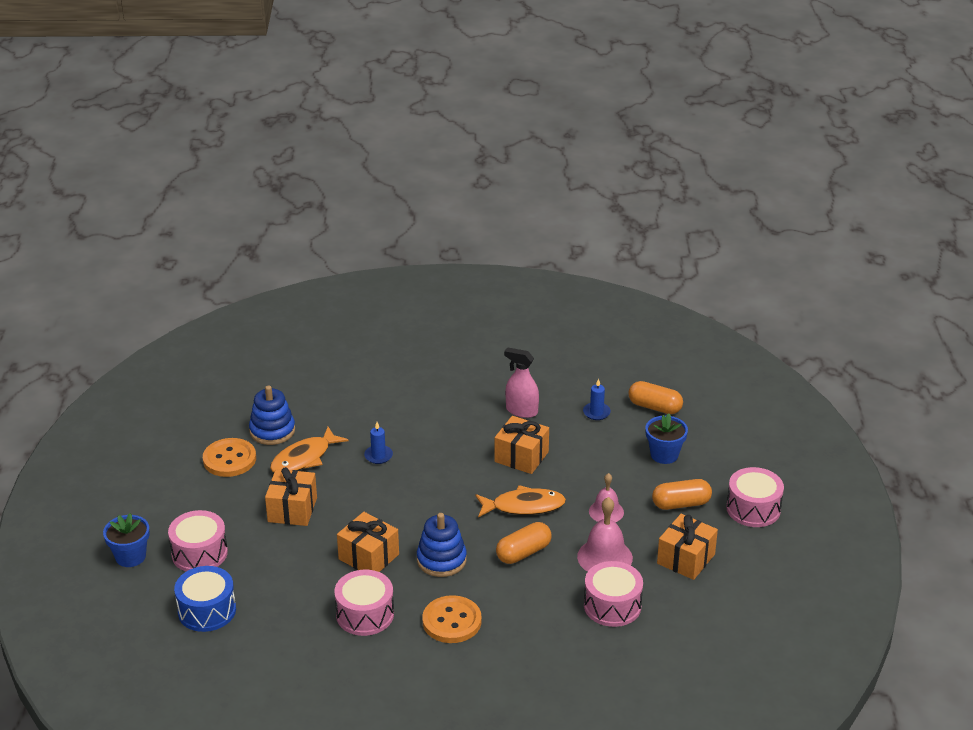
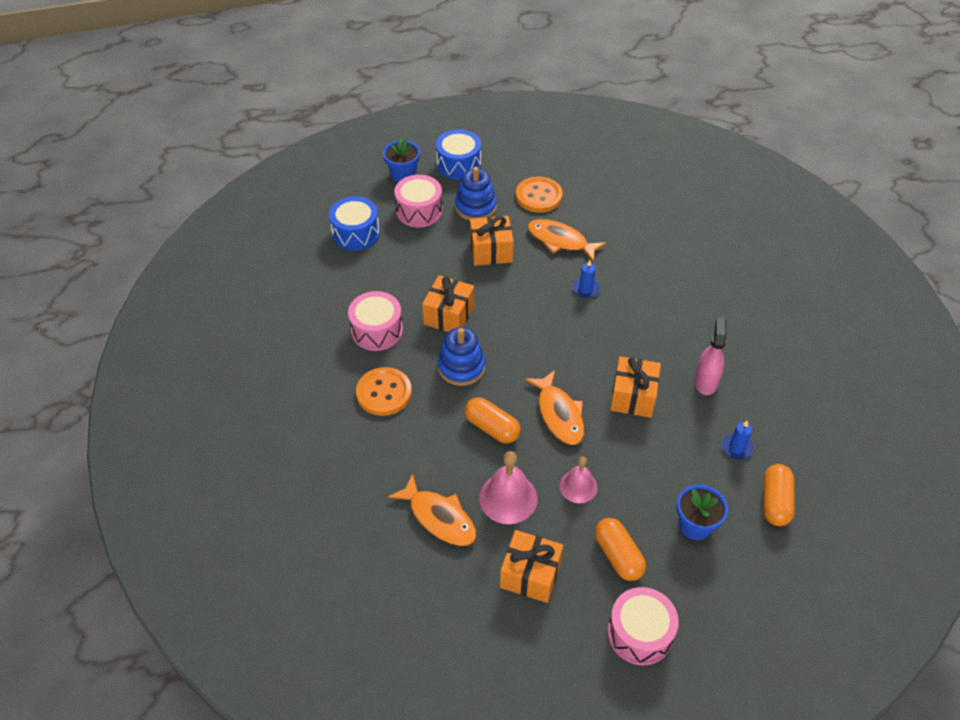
camera: 75 degrees right, 15 degrees up
blue stacking toy [249,385,295,445] -> blue stacking toy moved to [455,167,497,221]
pink drum [584,561,643,627] -> orange fish [388,474,476,546]
none -> blue drum [436,129,481,180]

